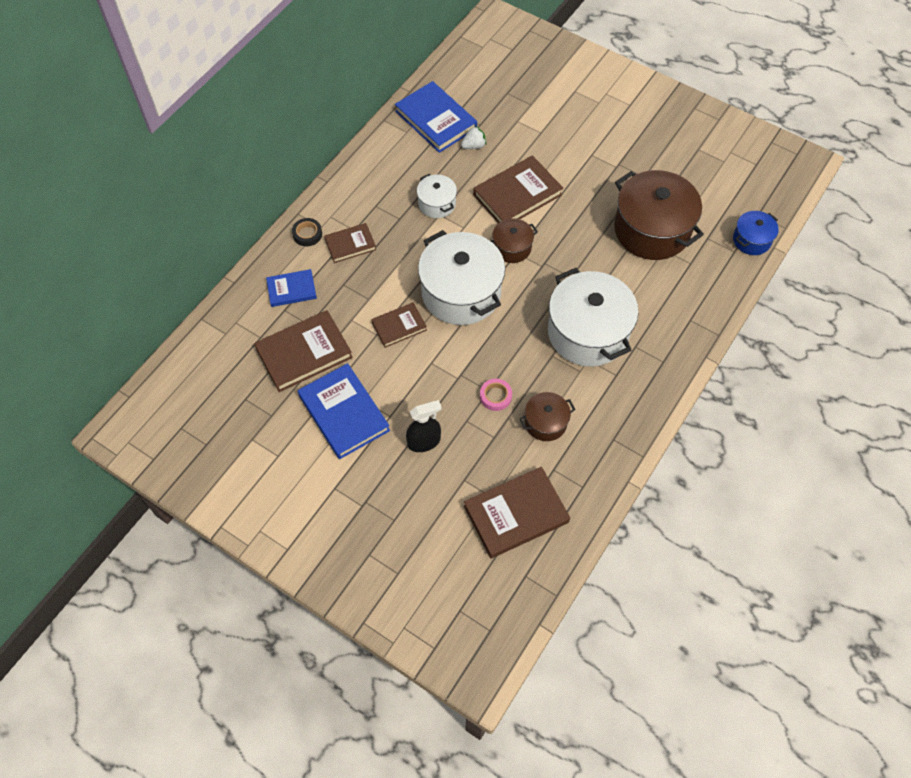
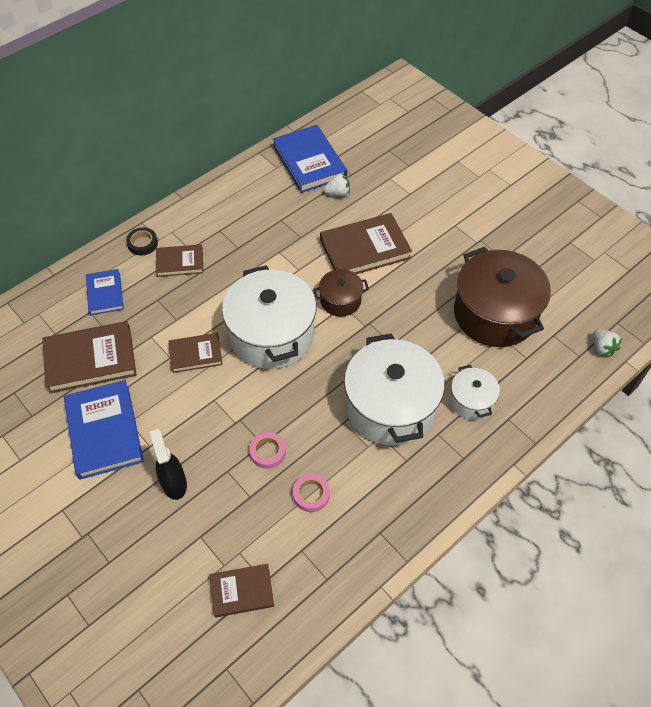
camera: 15 degrees right, 5 degrees down
blue book [266,269,317,307] -> blue book turned 75 degrees clockwise [86,269,124,315]
black spray bottle [406,400,442,452] -> black spray bottle turned 105 degrees counterclockwise [150,429,187,500]
white pot [417,174,457,218] -> white pot moved to [450,365,500,420]
brown book [464,467,570,559] -> brown book [210,564,274,618], size x0.59
brown pot [520,392,576,441] -> pink tape [293,474,330,512]
blue pot [733,211,779,255] -> white strawberry [593,330,622,356]

